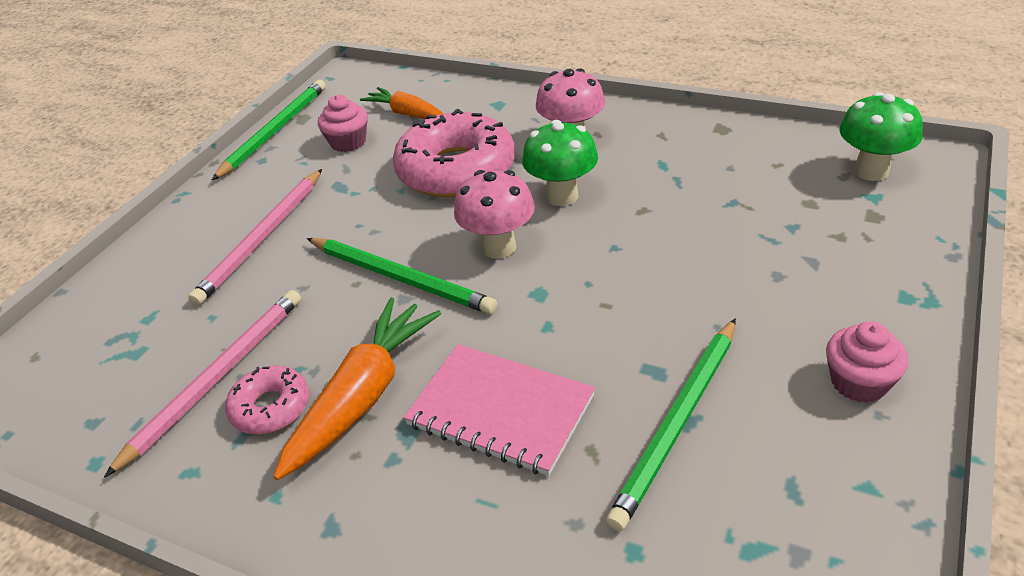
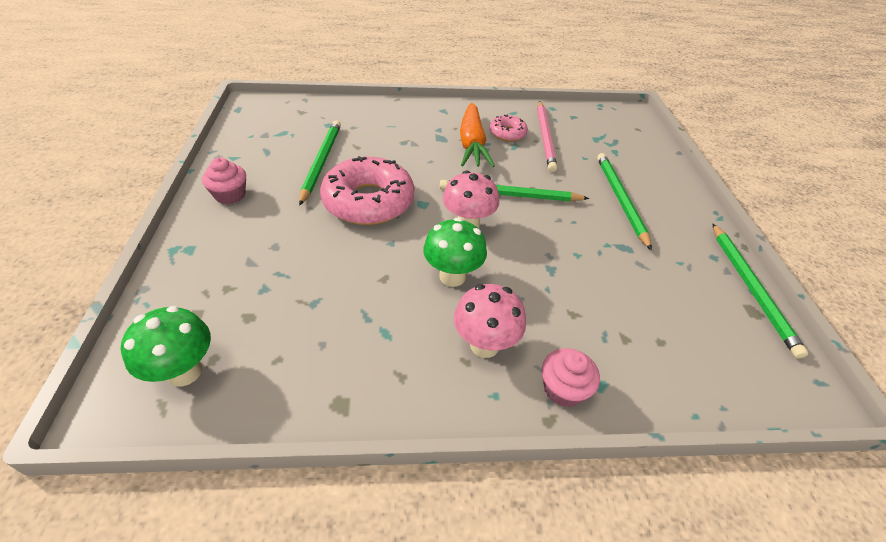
camera: 145 degrees right, 5 degrees up
pink pencil [188,169,322,306] -> green pencil [597,153,652,251]
pink cupcake [318,95,368,152] -> pink cupcake moved to [542,348,600,407]
orange carrot [360,87,443,119] -> none
pink donut [393,109,515,197] -> pink donut moved to [320,156,414,225]
pink notebook [403,344,595,476] -> none

